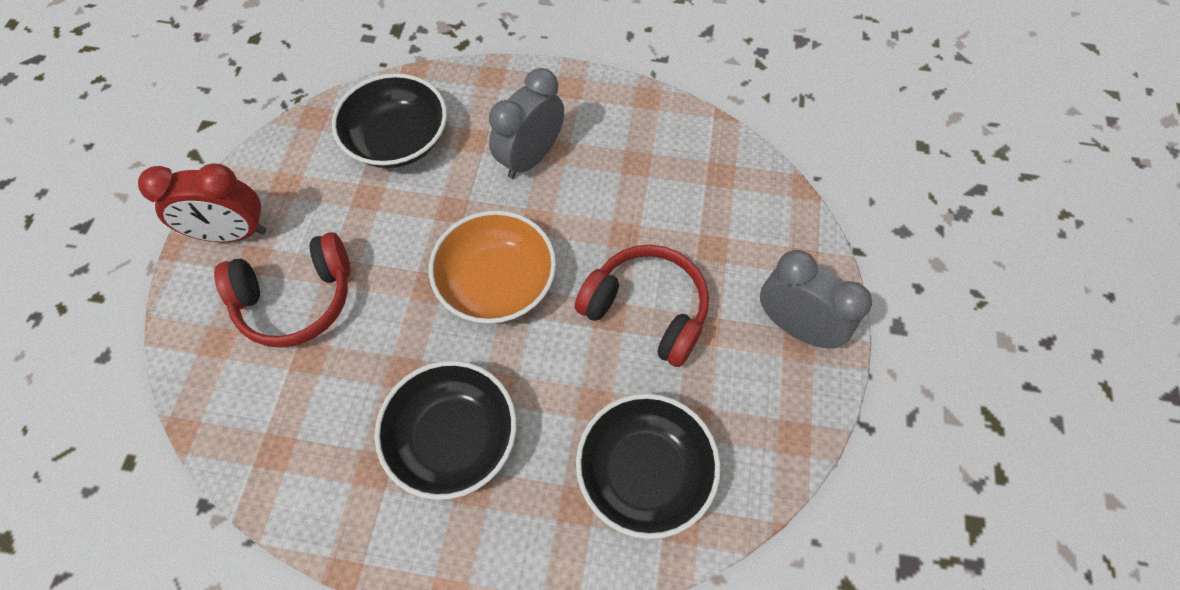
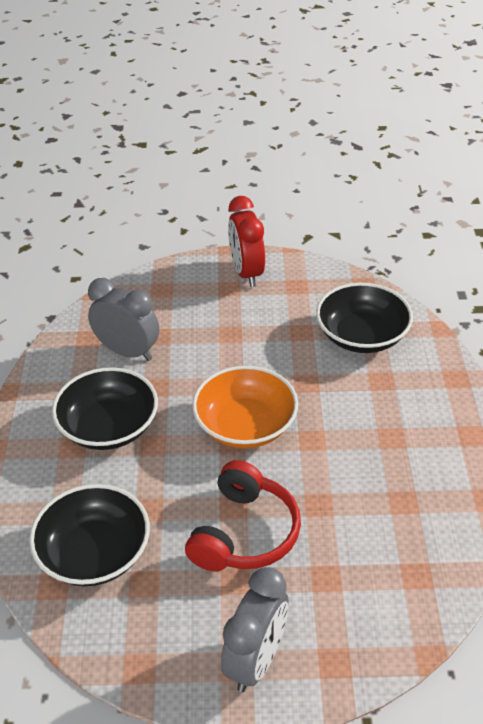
camera: 80 degrees right, 20 degrees down
red headphones [214,232,350,348] -> none
grey clock [489,68,564,179] -> grey clock moved to [88,278,159,361]

